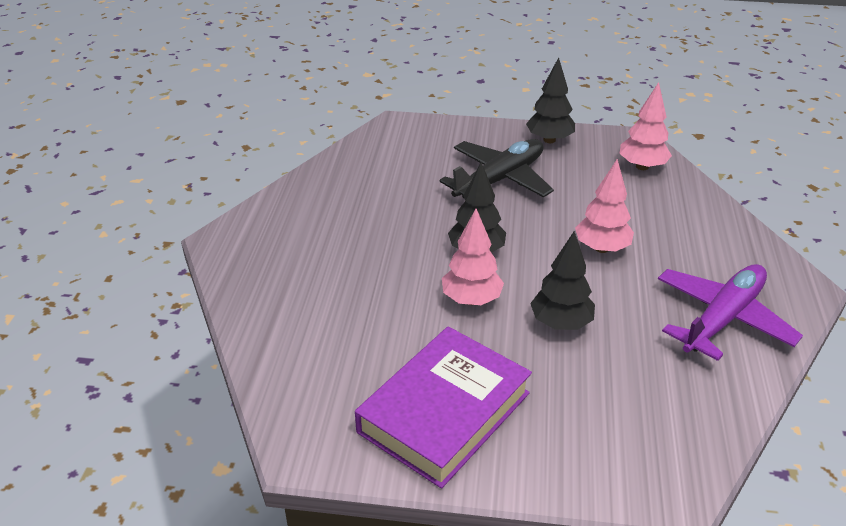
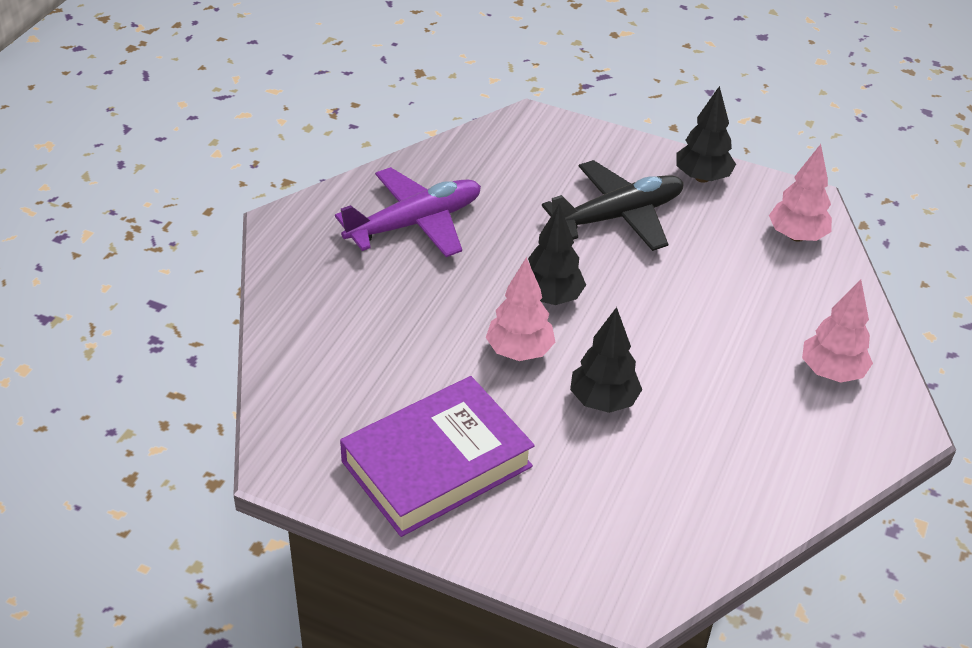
camera: 15 degrees right, 5 degrees up
pink tree [575,159,634,253] -> pink tree moved to [802,279,873,383]
purple plane [658,264,803,361] -> purple plane moved to [335,167,481,257]

